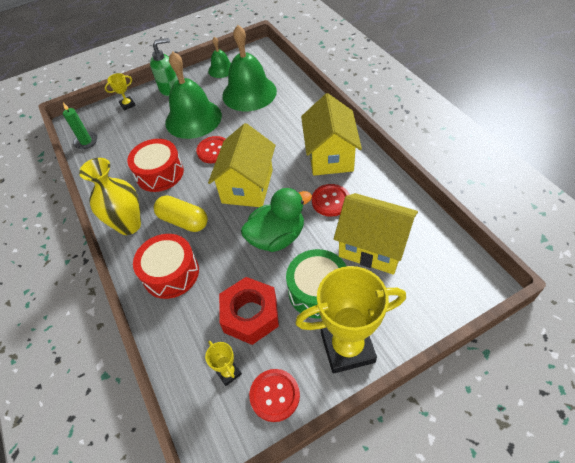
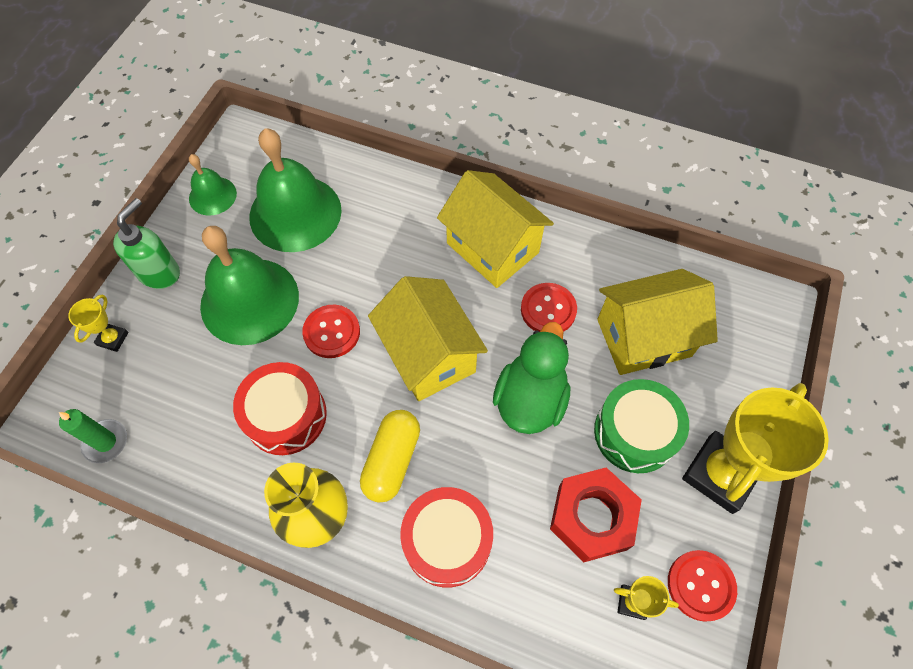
camera: 45 degrees left, 10 degrees up
yellow capsule [154,195,208,232] -> yellow capsule turned 60 degrees counterclockwise [360,410,420,503]

